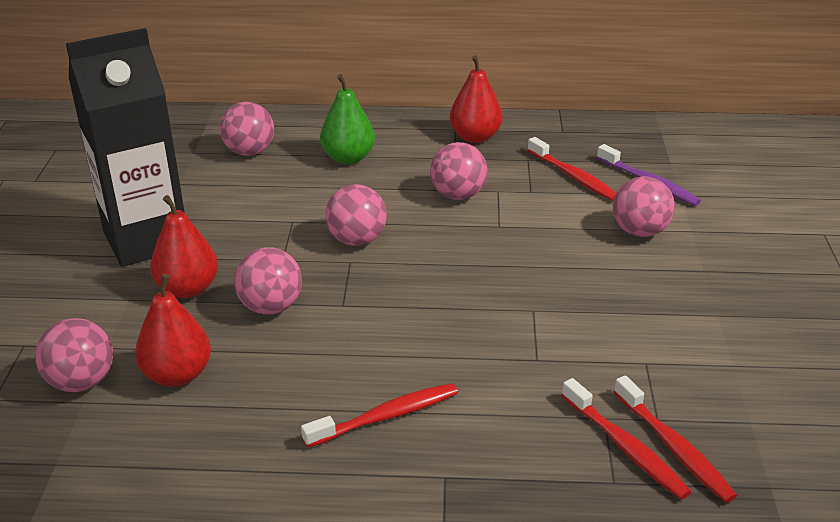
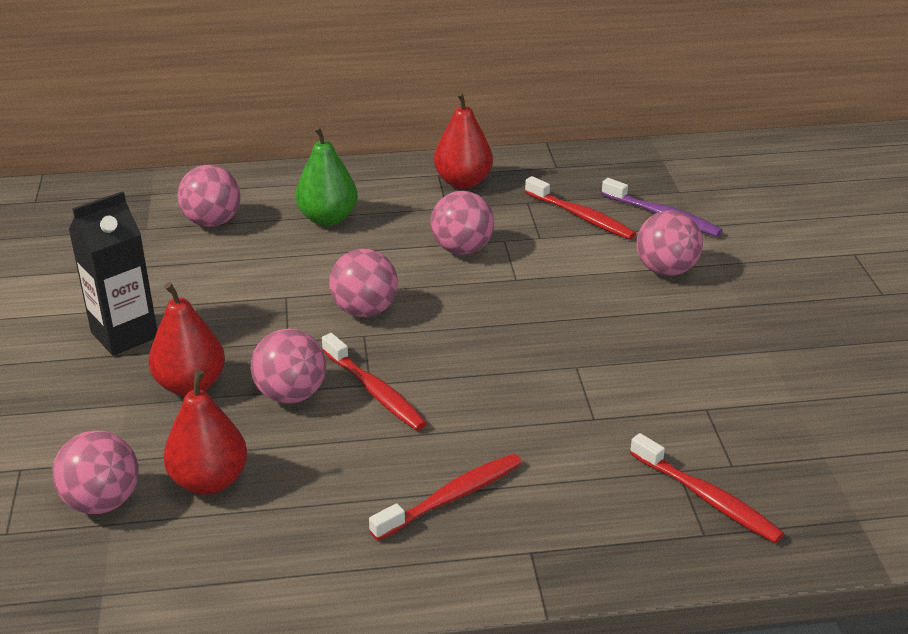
camera: 10 degrees left, 0 degrees up
black carton [66,28,185,267] -> black carton [68,191,157,356], size x0.63
red toothbrush [614,375,737,503] -> red toothbrush moved to [322,333,427,431]

